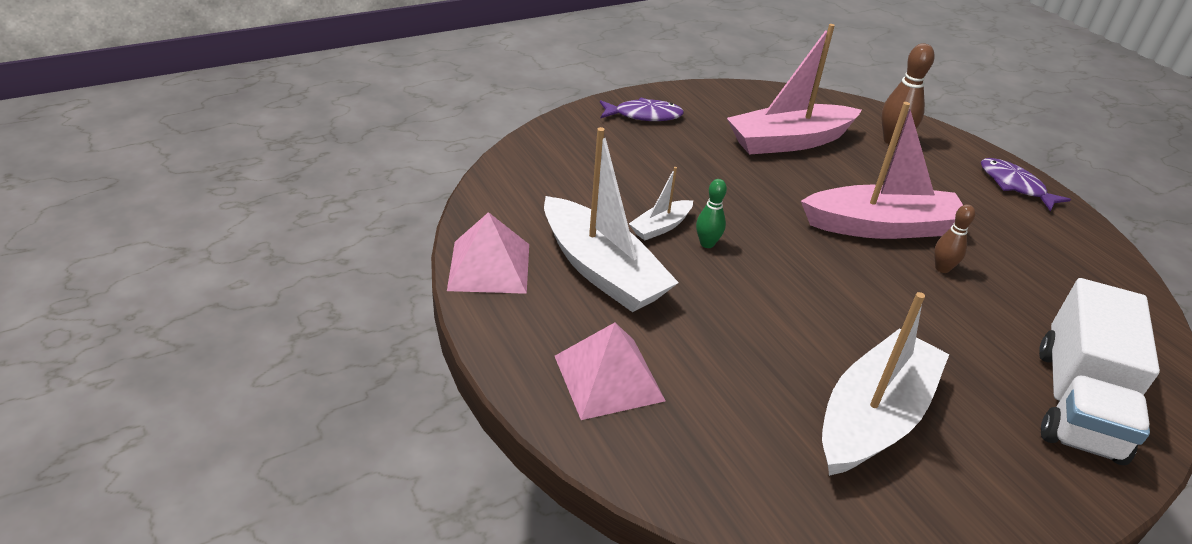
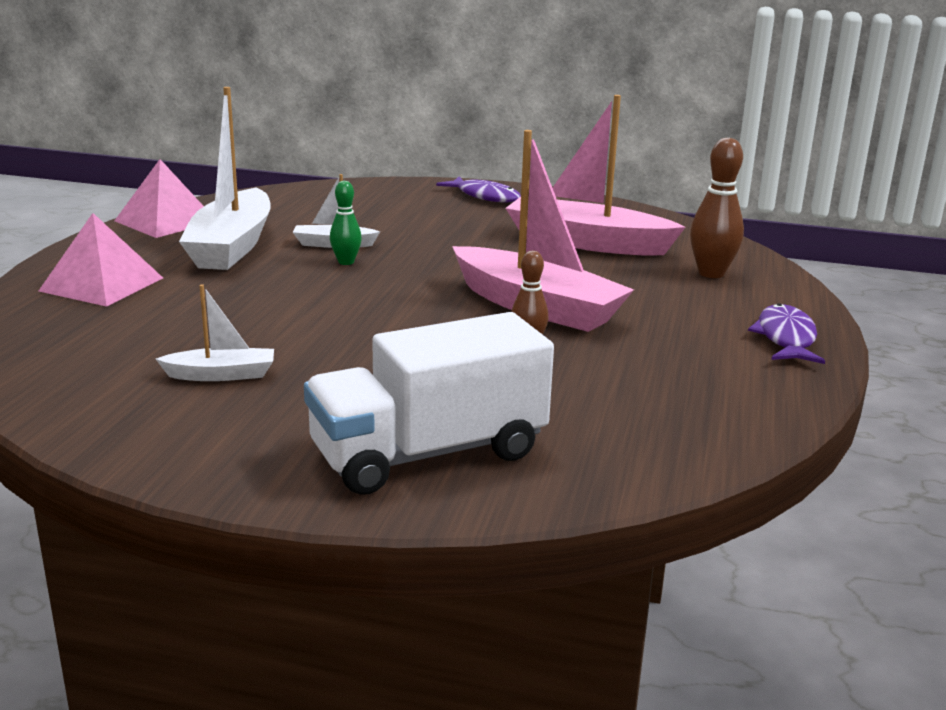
camera: 45 degrees right, 15 degrees down
white boat [822,292,949,476] -> white boat [156,284,274,381], size x0.48

